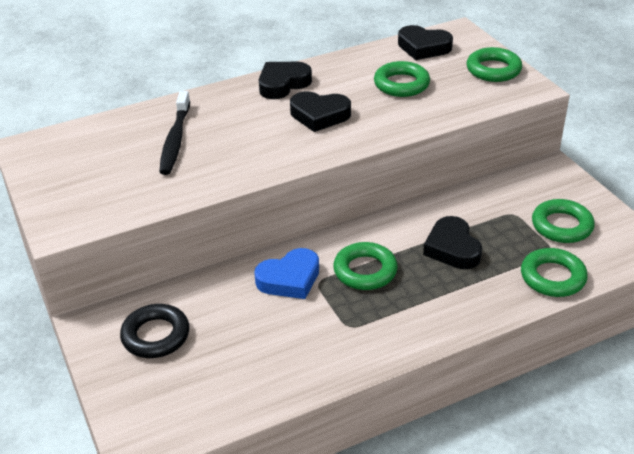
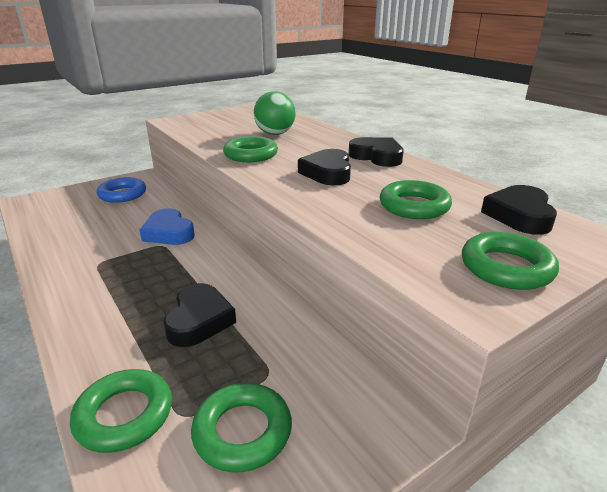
camera: 80 degrees right, 10 degrees down
black ring [120,304,189,358] -> blue ring [97,177,146,203]
black toothbrush [159,91,190,175] -> green ball [254,91,296,135]
green ring [333,242,398,290] -> green ring moved to [223,136,278,162]
black heart [423,216,482,269] -> black heart turned 120 degrees clockwise [163,283,236,347]

